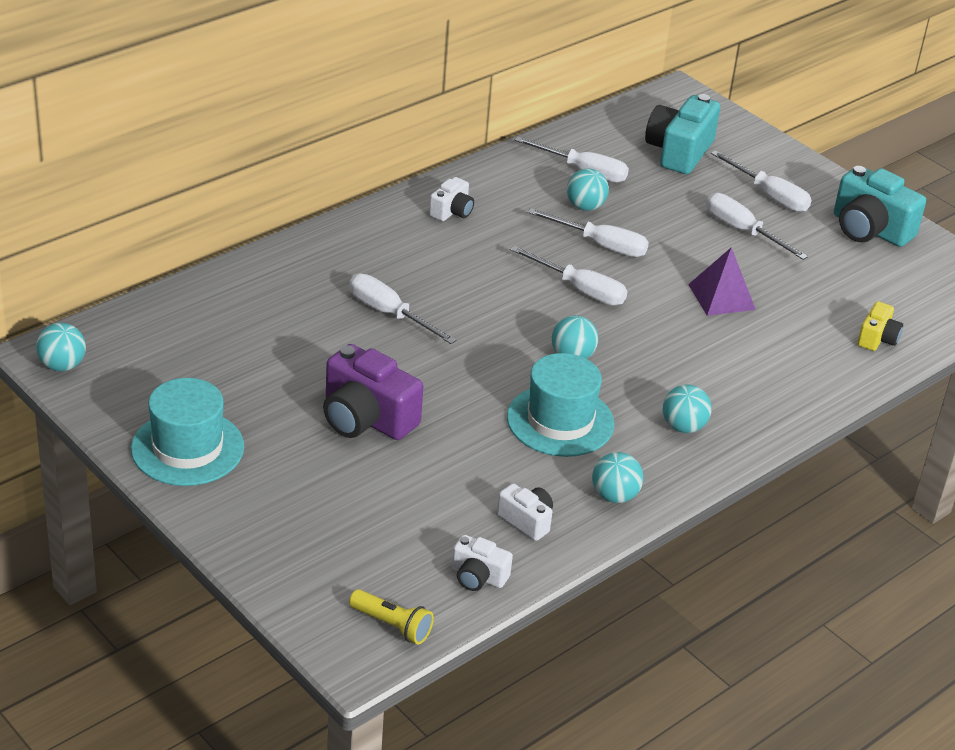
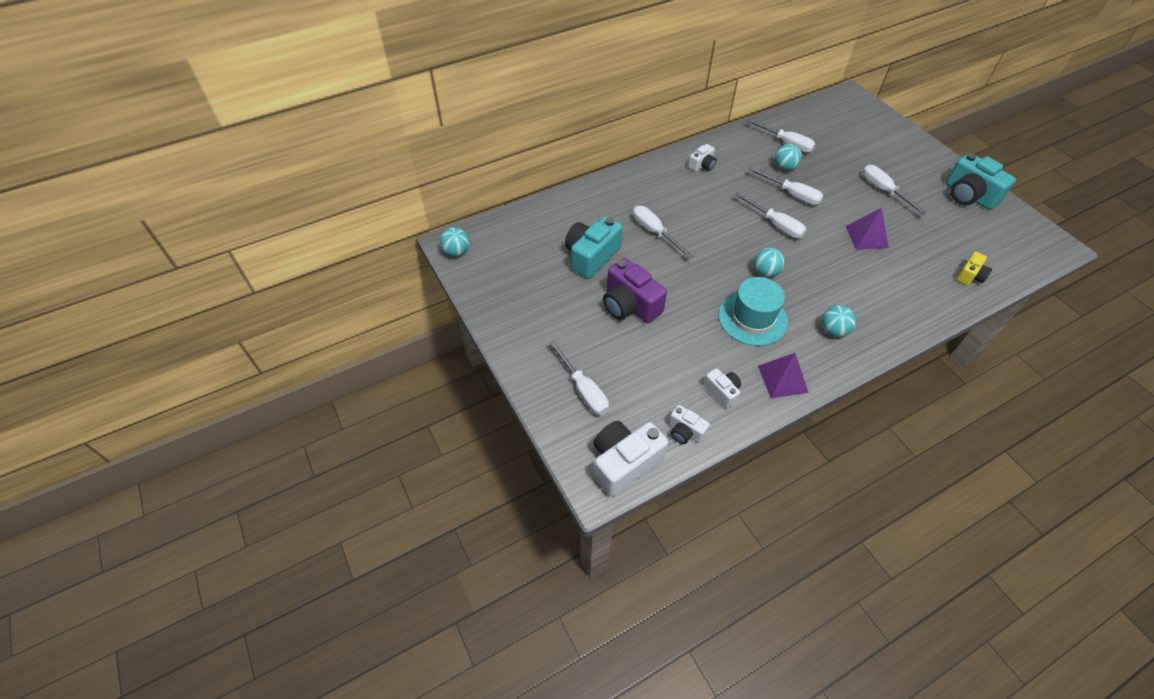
camera: 15 degrees right, 15 degrees up
turquoise hat [131,378,244,486] -> none
yellow flashlight [349,589,434,645] -> white camera [594,421,668,497]
turquoise ball [592,452,643,503] -> purple pyramid [758,353,809,398]
turquoise camera [645,94,720,174] -> turquoise camera moved to [565,216,623,279]
white screwdriver [711,150,811,212] -> white screwdriver moved to [549,340,609,415]

